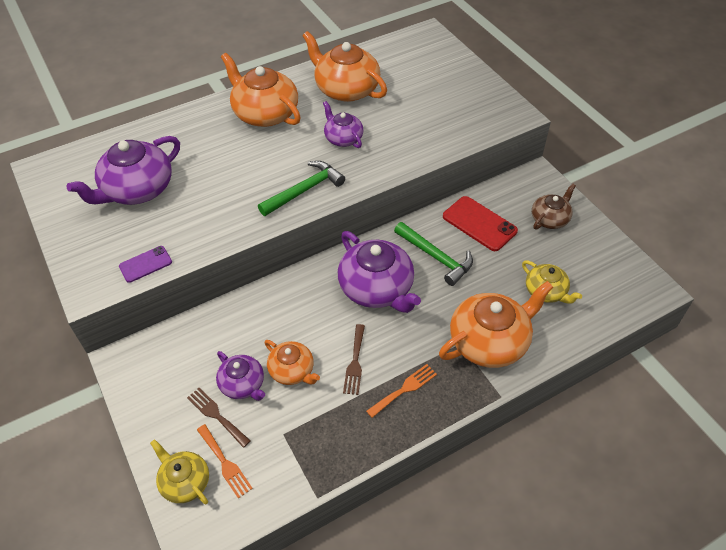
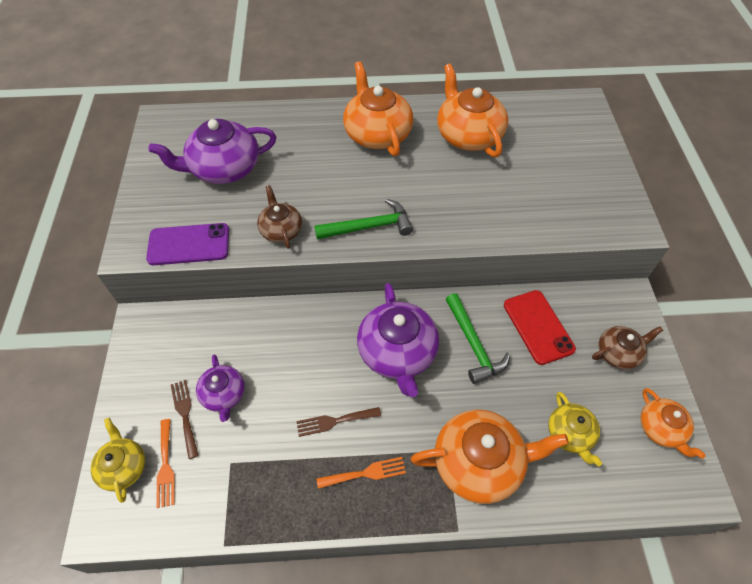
camera: 25 degrees right, 5 degrees up
purple phone [119,246,172,283] -> purple phone [146,223,229,265], size x1.66
orange teapot [265,340,320,385] -> orange teapot moved to [640,388,706,459]
purple teapot [323,101,363,148] -> none
brown fork [343,324,365,395] -> brown fork turned 45 degrees clockwise [297,407,381,437]
none -> brown teapot [257,185,302,249]

